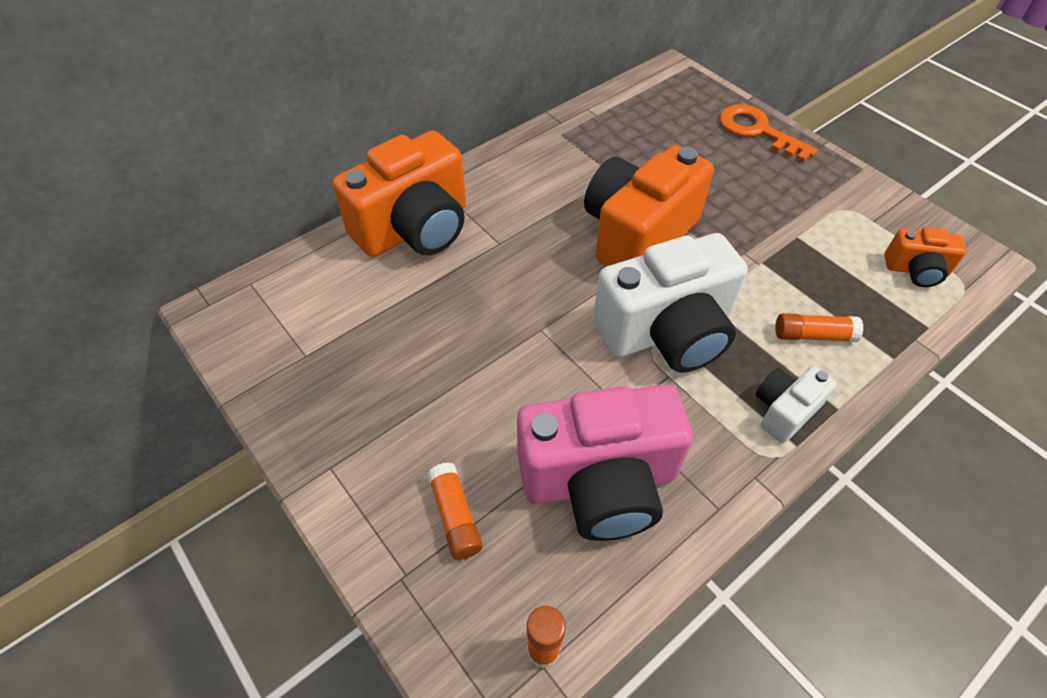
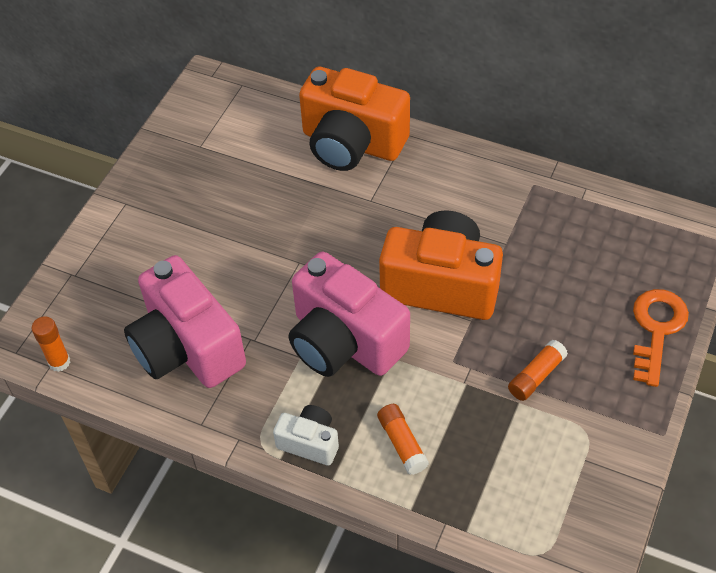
camera: 65 degrees right, 0 degrees up
orange glue stick [427,462,483,560] -> orange glue stick moved to [508,340,568,401]
white camera [593,233,748,373] -> pink camera [289,252,410,377]
orange camera [884,227,967,287] -> none

